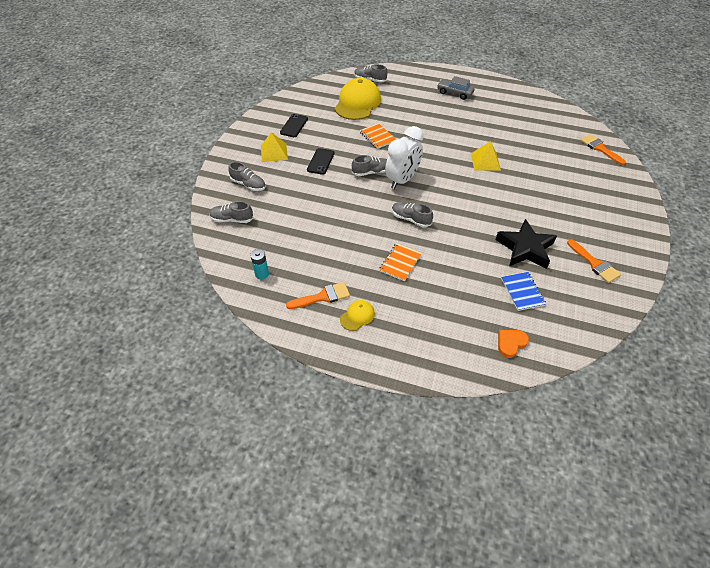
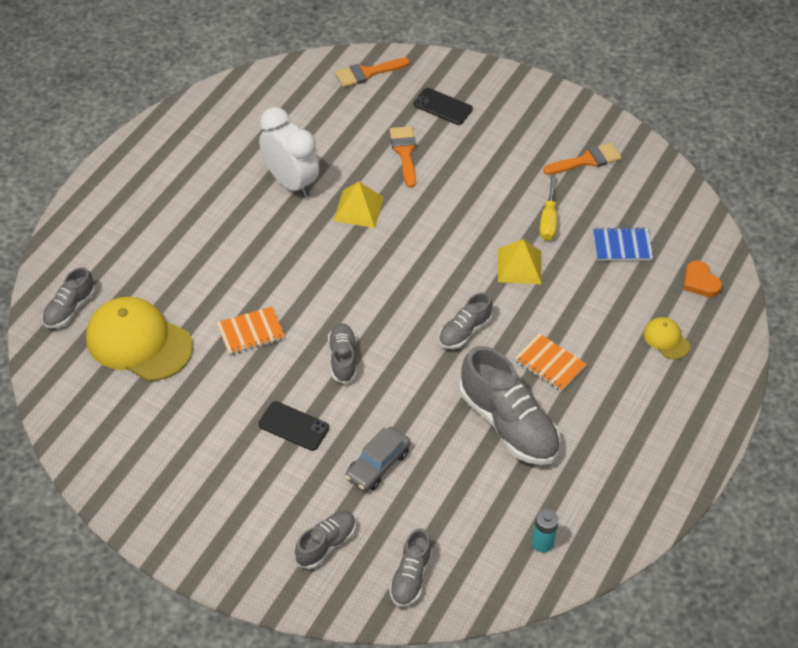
camera: 80 degrees left, 0 degrees up
yellow pyramid [261,132,288,162] -> yellow pyramid moved to [498,239,542,284]
black phone [280,114,308,137] -> black phone moved to [413,88,473,125]
orange brush [286,282,350,309] -> orange brush moved to [390,126,416,188]
yellow cap [340,300,375,331] -> yellow cap moved to [644,317,690,360]
white clock [385,126,424,189] -> white clock moved to [259,107,319,198]
grey car [437,76,475,100] -> grey car moved to [345,427,411,491]
black star [495,219,557,269] -> yellow screwdriver [539,174,557,241]
none -> grey shoe [459,346,561,465]

